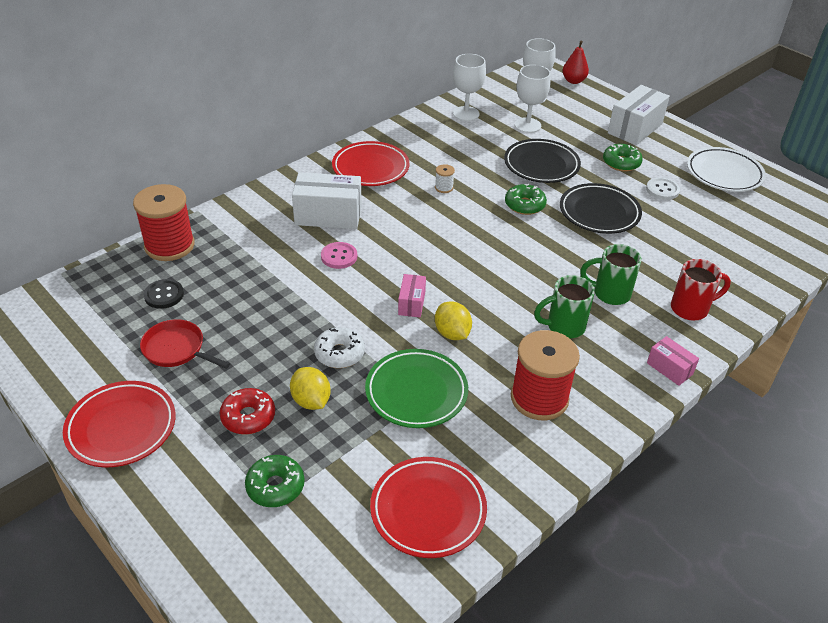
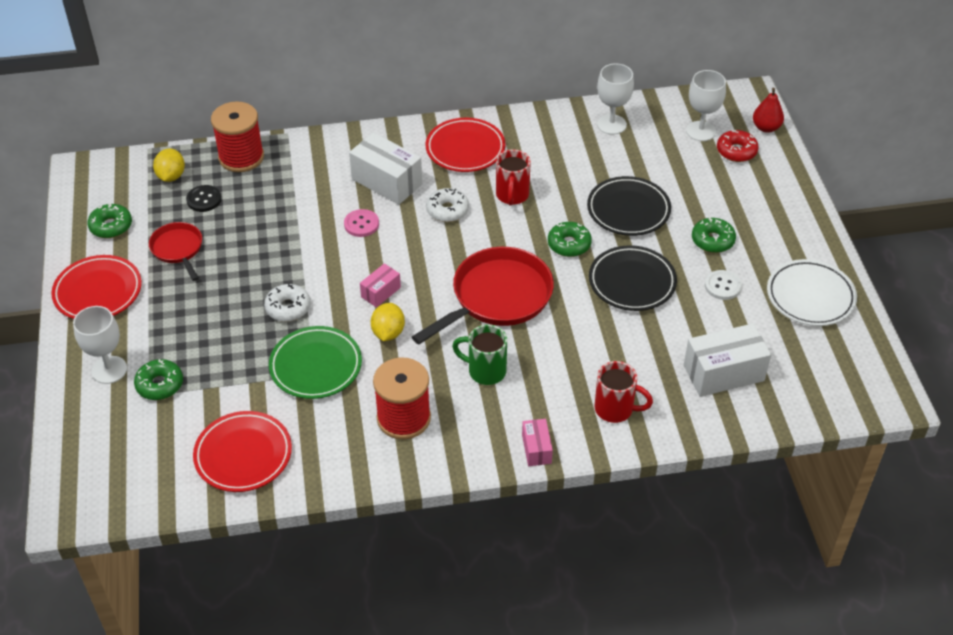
camera: 35 degrees right, 5 degrees up
red donut [220,388,275,434] -> red donut moved to [717,130,759,162]
yellow lemon [290,367,331,410] -> yellow lemon moved to [153,149,185,182]
white spool [435,164,455,193] -> red mug [496,149,531,206]
white goblet [514,65,551,133] -> white goblet moved to [73,306,127,384]
green mug [580,244,642,305] -> none
white box [608,85,670,145] -> white box moved to [684,323,771,397]
none -> green donut [87,203,132,238]
none -> red pan [412,247,554,344]
none -> white donut [426,188,469,222]

